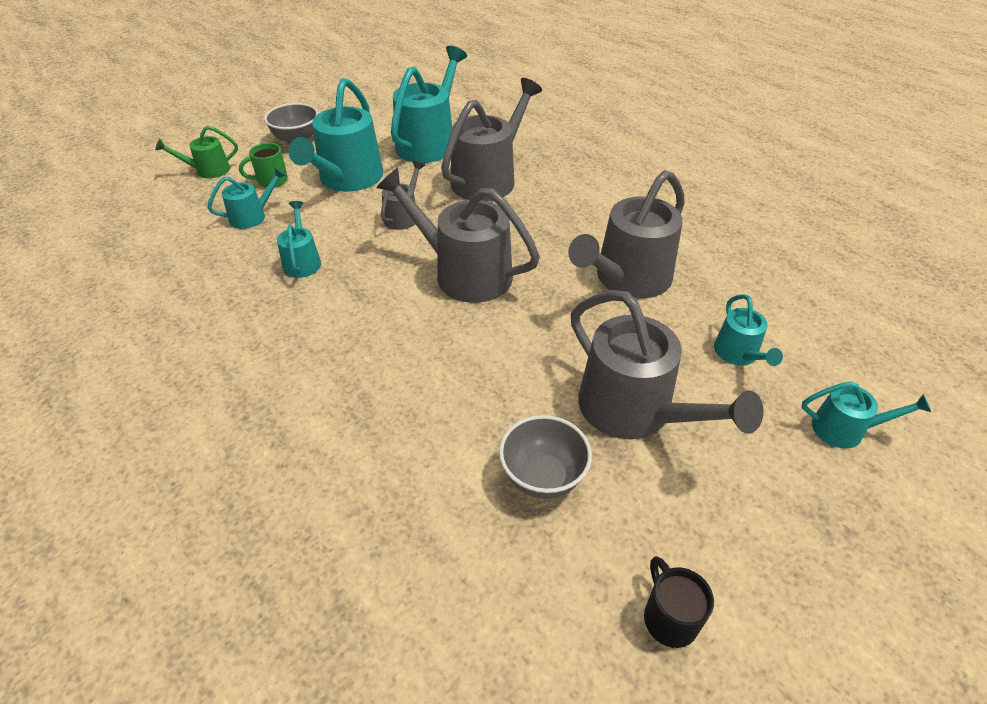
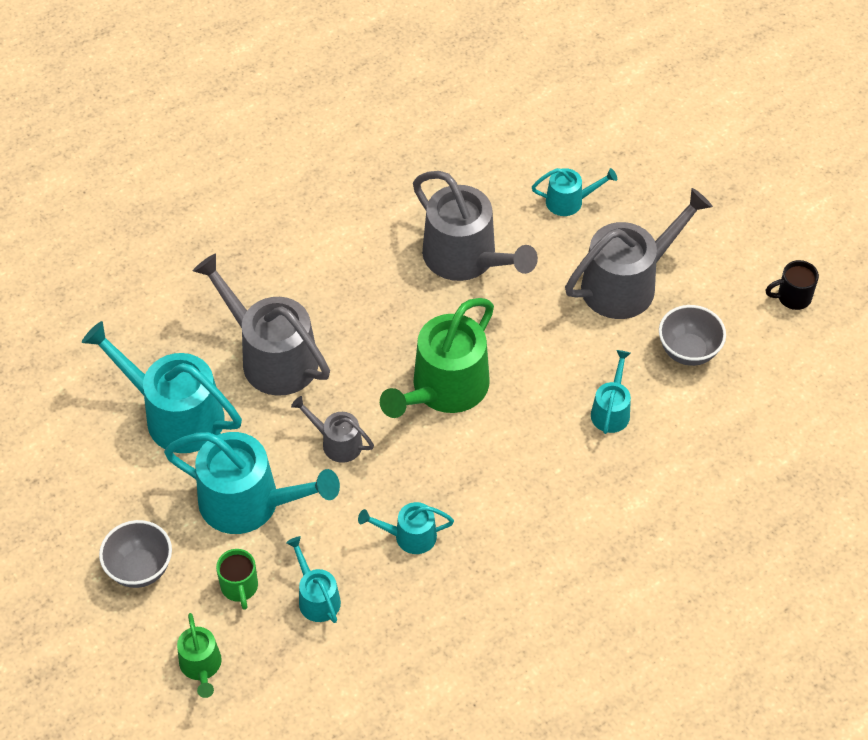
camera: 85 degrees left, 10 degrees up
grey watering can [376,168,540,303] -> green watering can [380,298,494,418]
turquoise watering can [802,381,931,448] -> turquoise watering can moved to [591,350,631,434]

